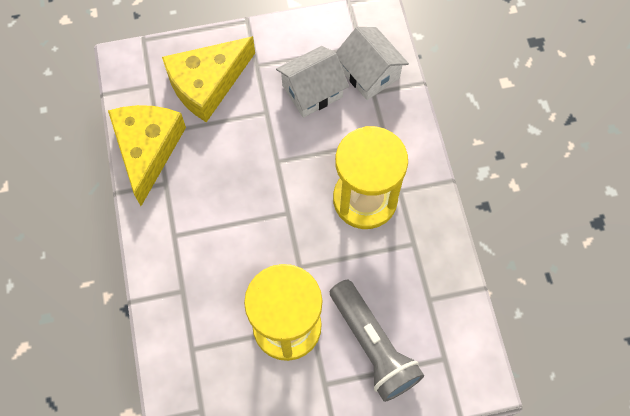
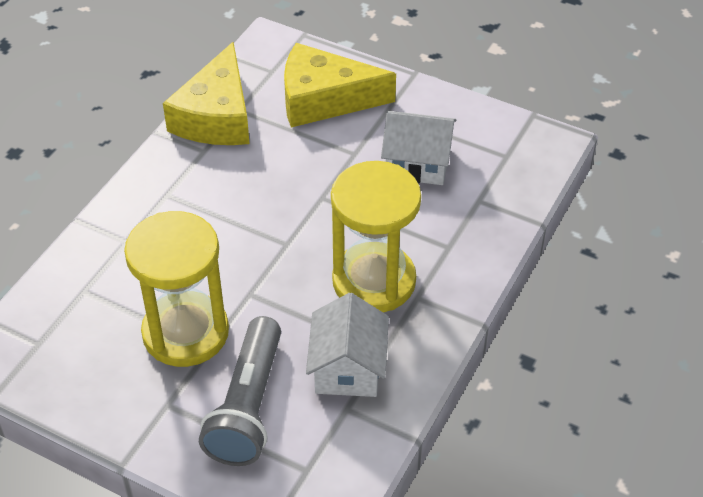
camera: 40 degrees right, 20 degrees down
yellow cheese [108,105,186,206] -> yellow cheese turned 150 degrees clockwise [163,42,250,145]
white house [336,27,409,100] -> white house moved to [306,293,389,397]

